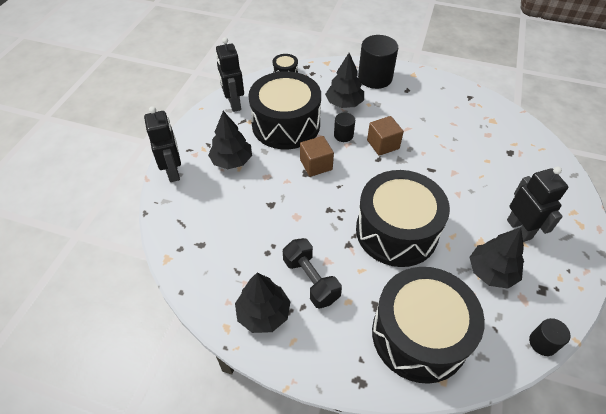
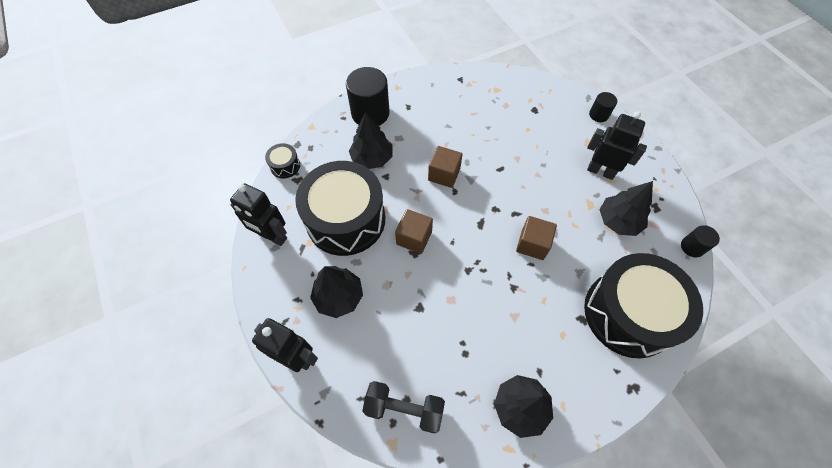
camera: 45 degrees left, 10 degrees up
black dumbbell [283,238,342,309] -> black dumbbell moved to [362,381,445,434]
black cylinder [334,112,355,142] -> black cylinder moved to [589,92,617,122]
black drum [356,170,450,267] -> brown cube [516,216,557,260]

